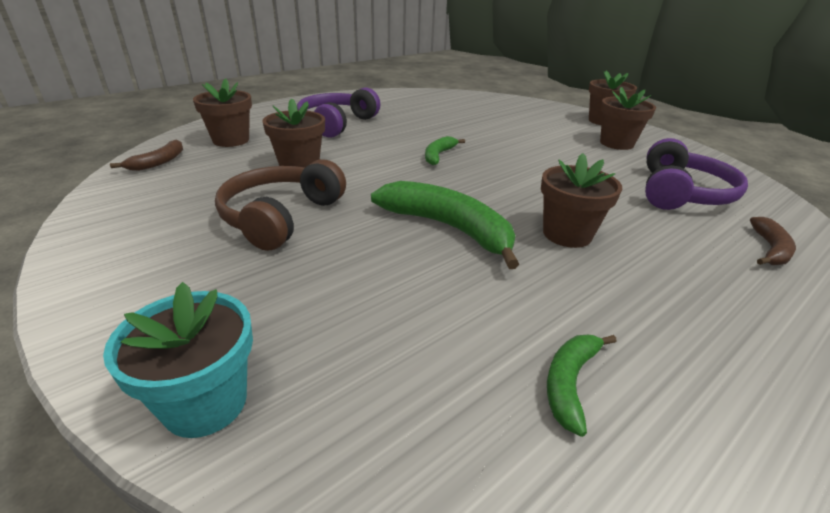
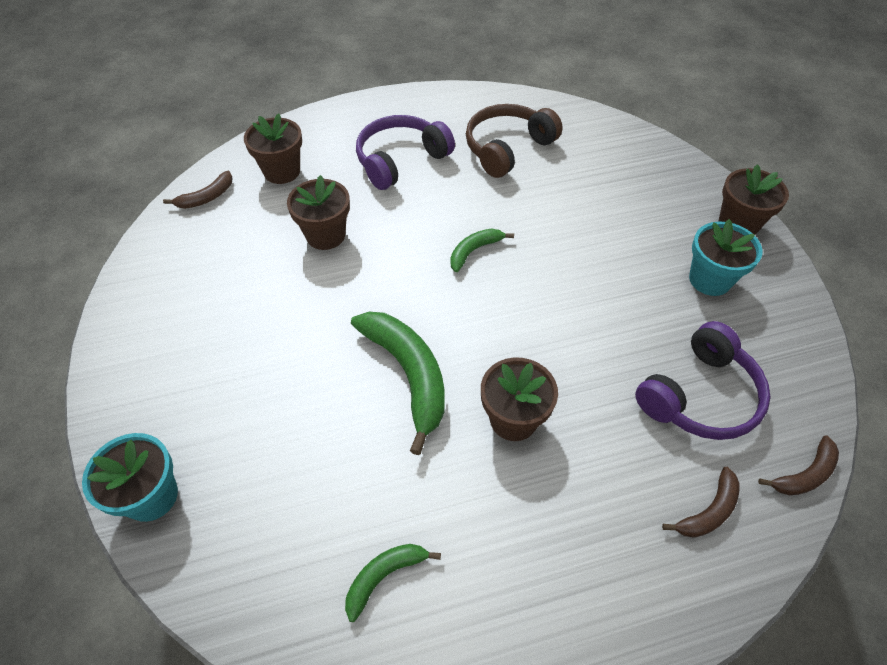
camera: 25 degrees right, 20 degrees up
brown headphones [215,159,346,251] -> brown headphones moved to [466,104,563,178]
brown flower pot [600,87,656,150] -> turquoise flower pot [689,219,763,296]
none -> brown banana [758,436,839,496]

